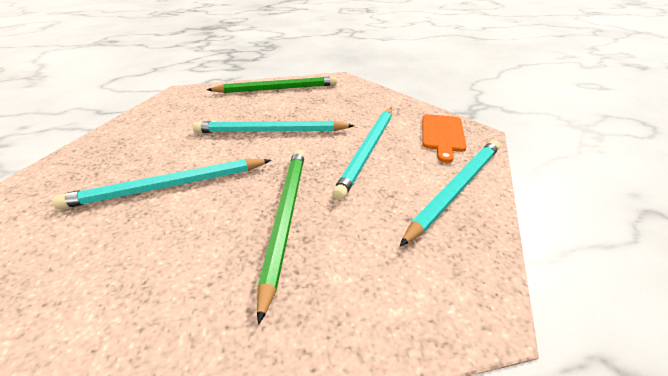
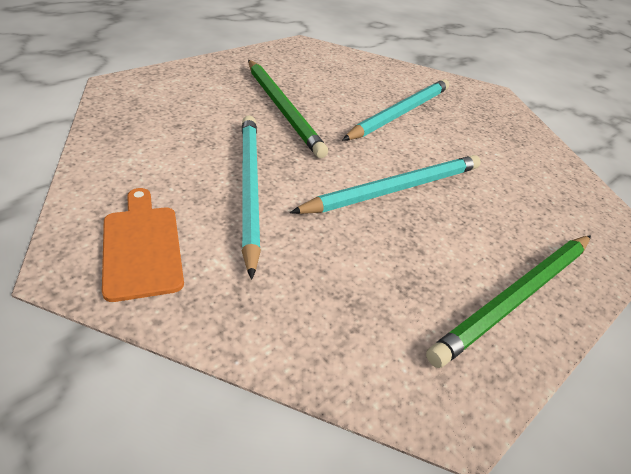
camera: 145 degrees right, 5 degrees up
turquoise pencil [400,140,500,246] -> none

